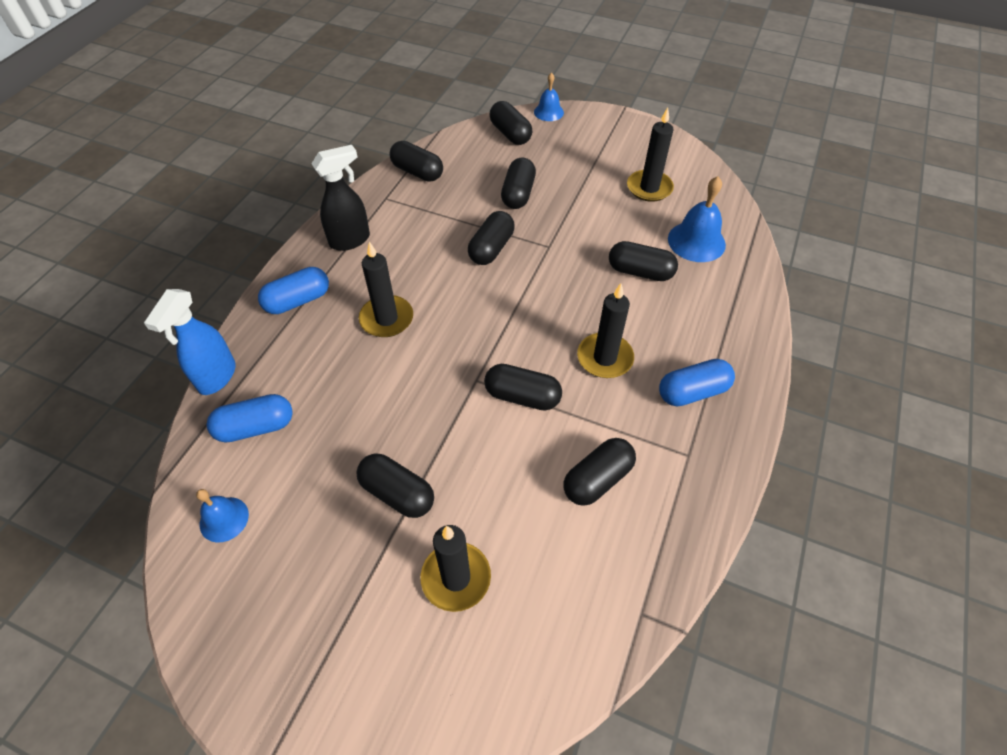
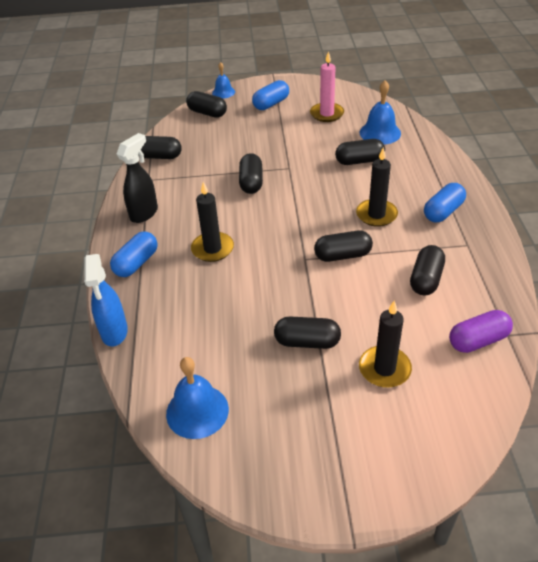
camera: 25 degrees left, 10 degrees down
blue bell [196,489,249,542] -> blue bell [166,357,229,439], size x1.60
blue capsule [207,394,293,443] -> blue capsule moved to [252,80,289,110]
black capsule [501,158,536,209] -> none
black candle [627,108,674,202] -> pink candle [310,51,344,122]
none -> purple capsule [449,310,513,353]

